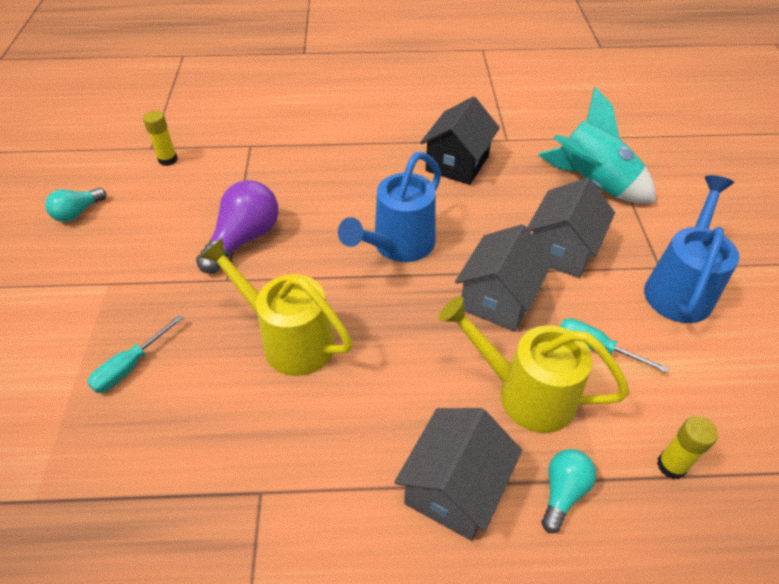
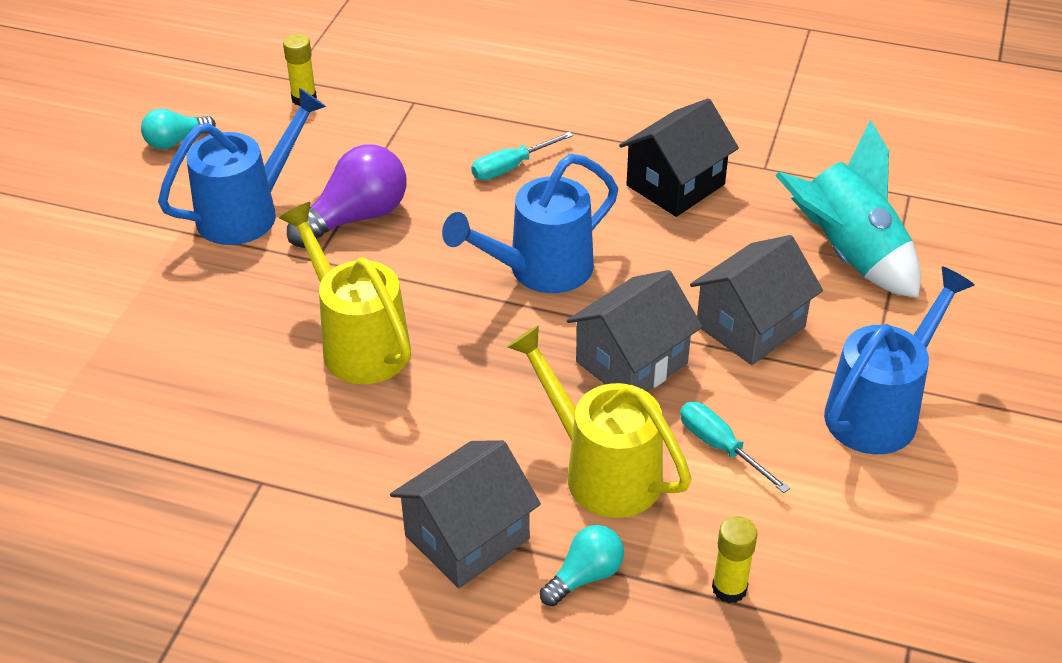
camera: 20 degrees right, 5 degrees down
turquoise screwdriver [87,315,184,393] -> turquoise screwdriver moved to [471,132,573,180]
none -> blue watering can [158,88,326,245]

